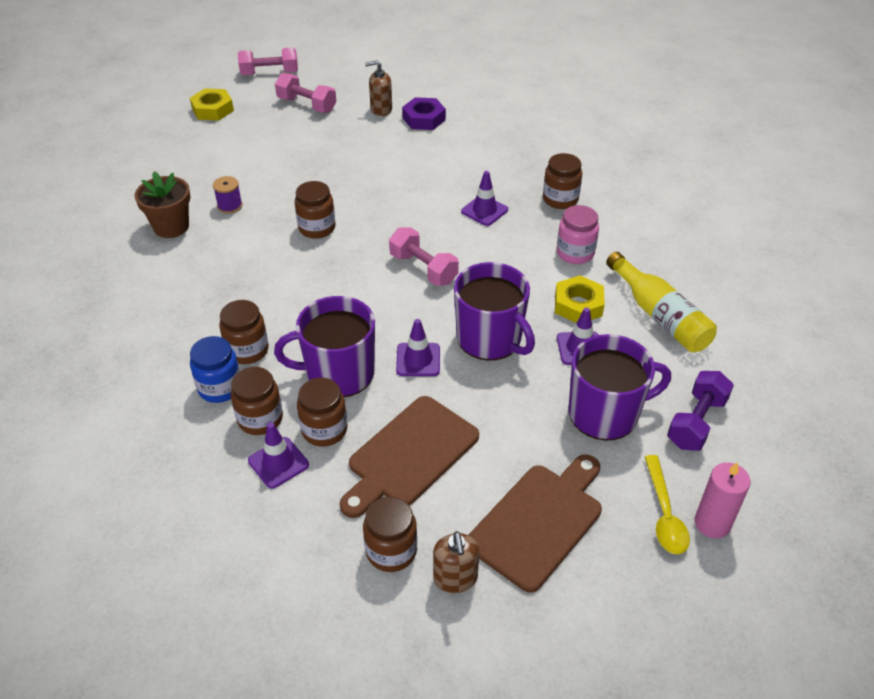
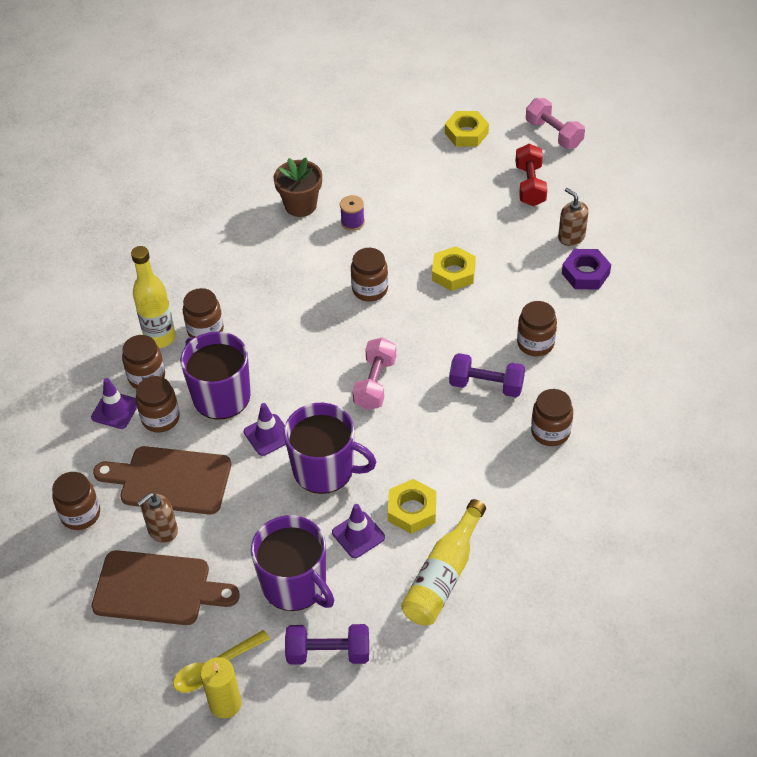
camera: 60 degrees right, 5 degrees up
blue jar [190,336,240,403] -> yellow bottle [131,246,176,348]
pink dumbbell [275,73,336,113] -> red dumbbell [516,144,547,206]
brown soap dispenser [433,531,479,593] -> brown soap dispenser moved to [137,493,178,543]
purple mug [454,262,535,361] -> purple mug turned 90 degrees counterclockwise [284,403,376,494]
purple traffic cone [461,171,508,226] -> purple dumbbell [449,353,525,397]
pink jar [556,205,599,264] -> none
pink candle [695,462,751,538] -> yellow candle [200,657,241,718]
none -> yellow nut [432,246,476,291]
none -> brown jar [517,301,557,356]

